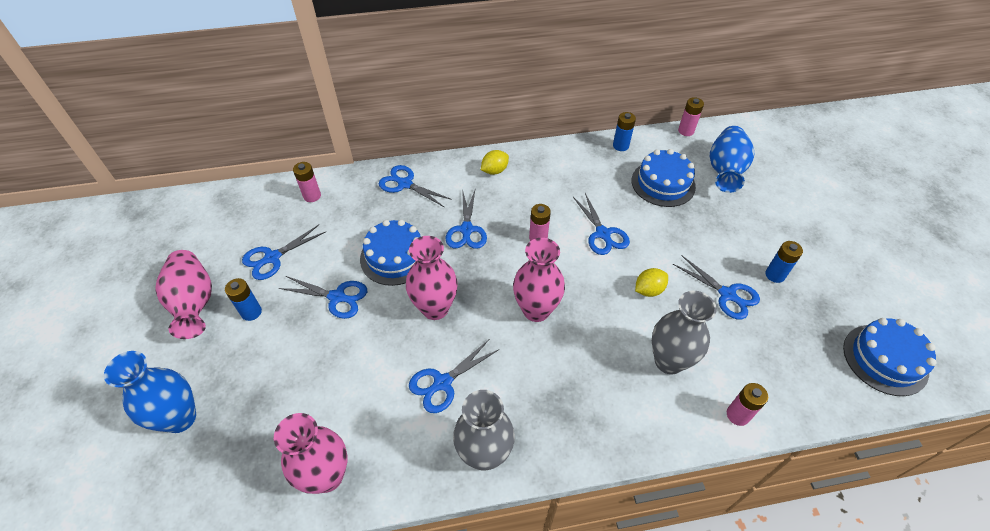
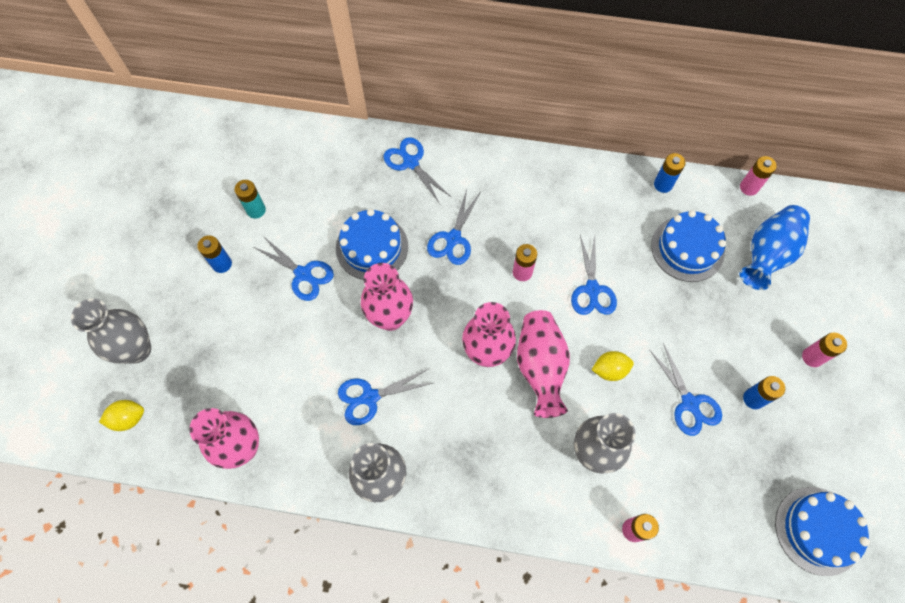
camera: 20 degrees right, 15 degrees up
blue vase [104,351,196,433] -> grey vase [71,298,151,364]
pink vase [155,250,212,339] -> pink vase moved to [517,310,570,418]
blue scissors [242,225,326,280] -> turquoise battery [234,180,266,219]
pink battery [293,162,321,202] -> pink battery moved to [802,332,847,367]
yellow lemon [481,150,509,175] -> yellow lemon moved to [99,400,144,431]

